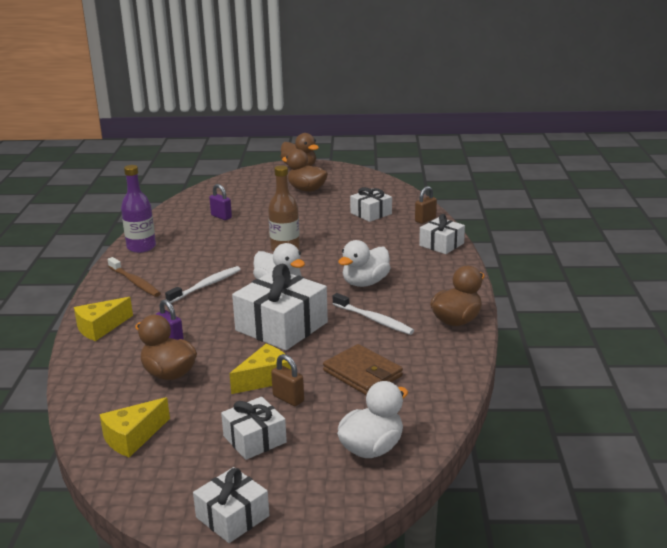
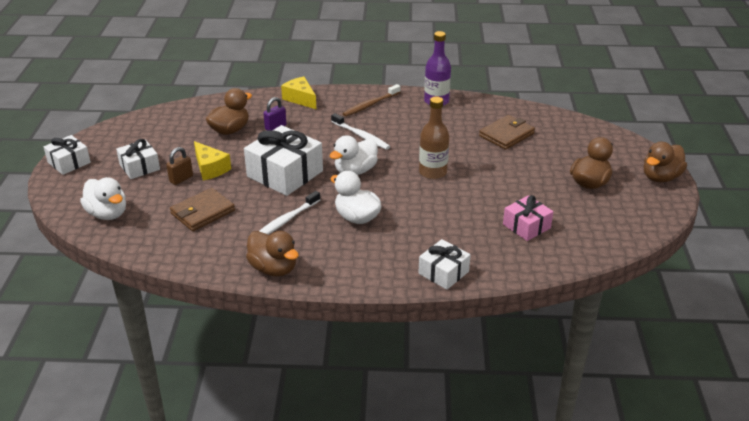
camera: 90 degrees right, 10 degrees up
yellow cheese [100,397,170,457] -> none
purple padlock [209,184,232,220] -> brown wallet [479,115,535,150]
white gift [350,187,392,222] -> pink gift [503,195,553,241]
brown padlock [415,186,437,224] -> none

